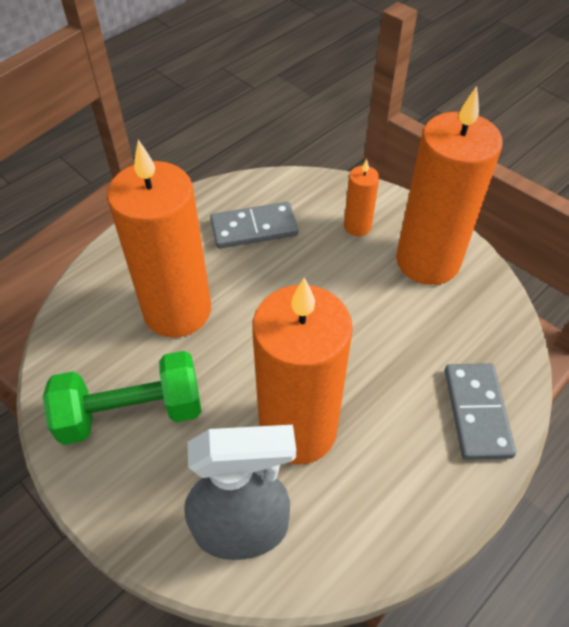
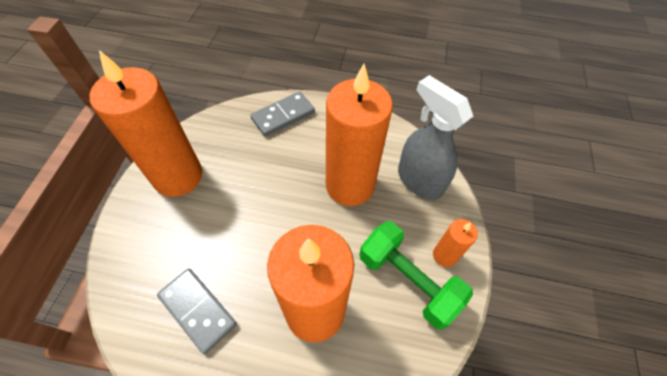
camera: 125 degrees left, 5 degrees up
orange candle [344,159,380,236] -> orange candle moved to [433,219,478,267]

